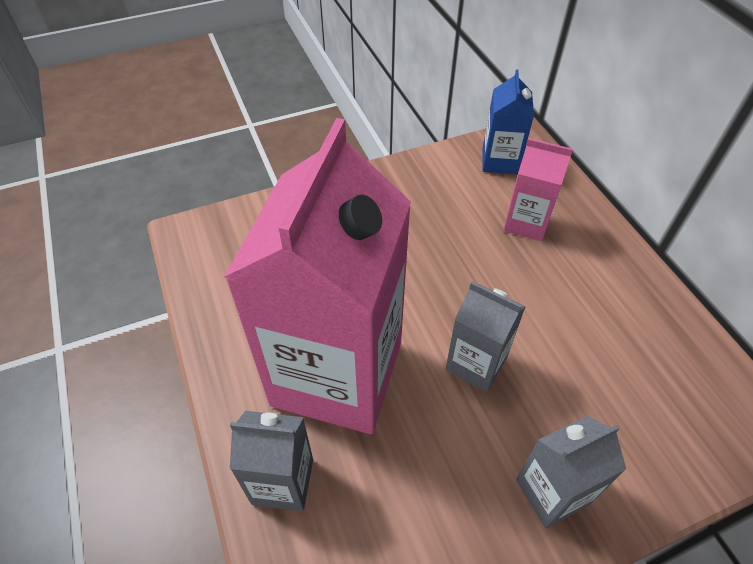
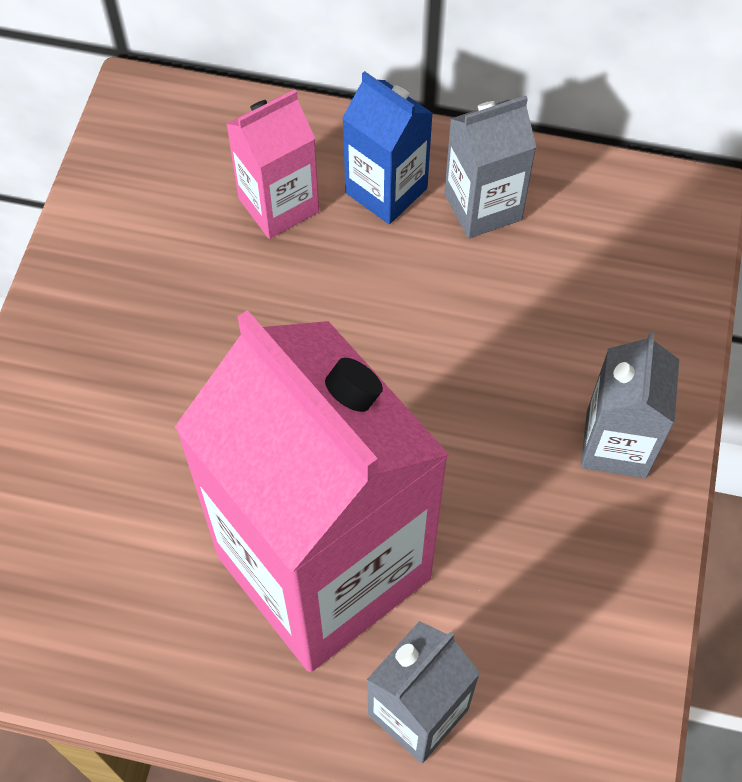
camera: 55 degrees left, 10 degrees up
grey carton [446,281,526,392] -> grey carton moved to [444,96,536,239]
blue carton [483,69,534,174] -> blue carton moved to [343,71,433,224]

